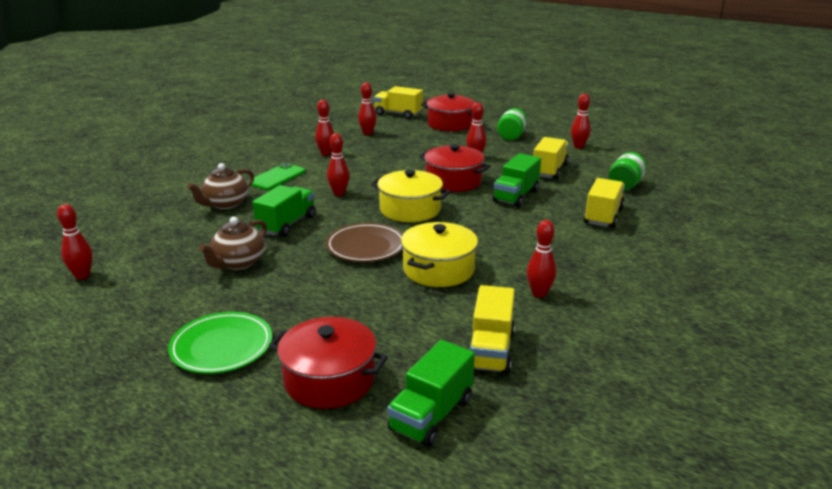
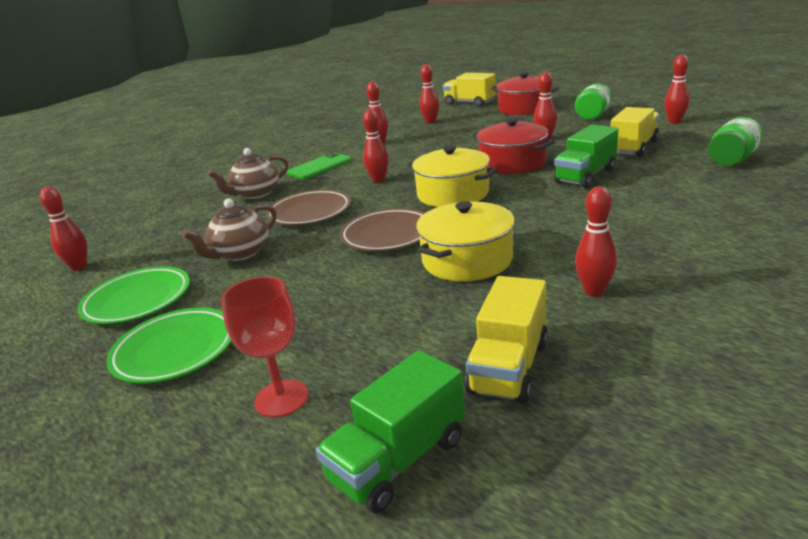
camera: 15 degrees right, 0 degrees up
green truck [252,185,315,237] -> brown plate [266,189,351,225]
red pot [269,317,388,409] -> red goblet [221,277,309,418]
yellow truck [583,178,625,228] -> none
none -> green plate [78,266,190,324]

